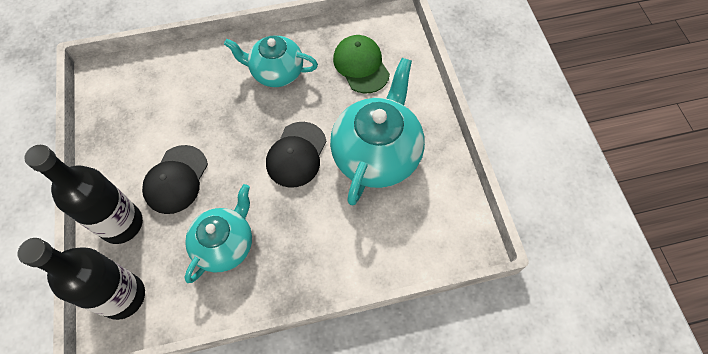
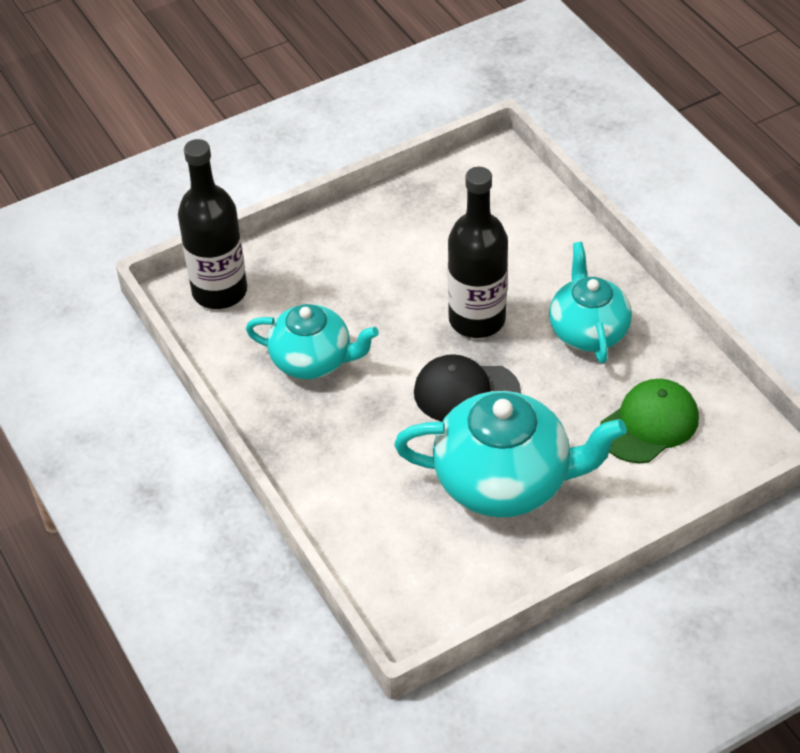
camera: 75 degrees right, 15 degrees down
black bottle [24,145,143,244] -> black bottle moved to [448,167,508,338]
black cap [142,145,208,214] -> none

